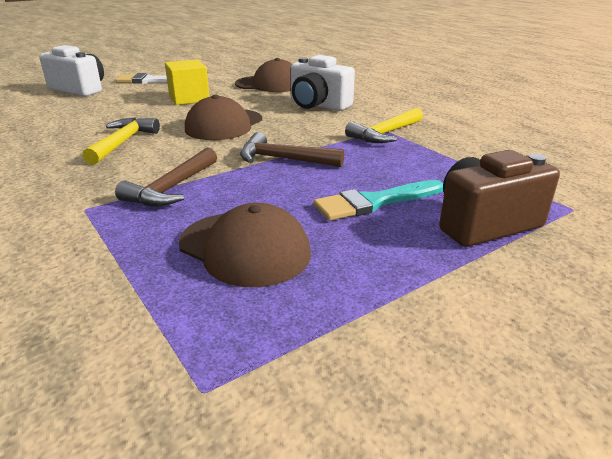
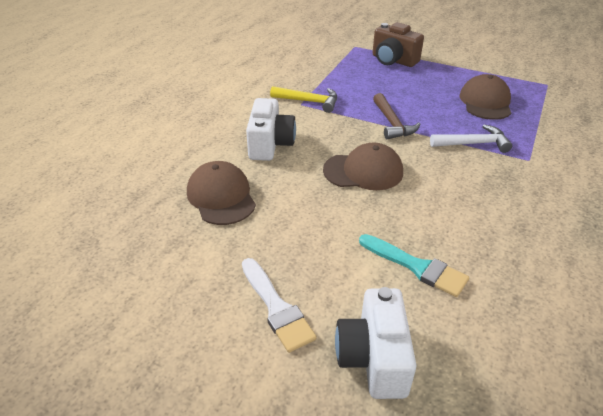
camera: 120 degrees left, 10 degrees up
yellow hammer [83,117,160,165] -> none
brown hammer [115,148,217,206] -> white hammer [430,125,512,153]
yellow cube [165,59,209,105] -> none
turquoise brush [314,180,443,221] -> turquoise brush moved to [359,234,469,297]

